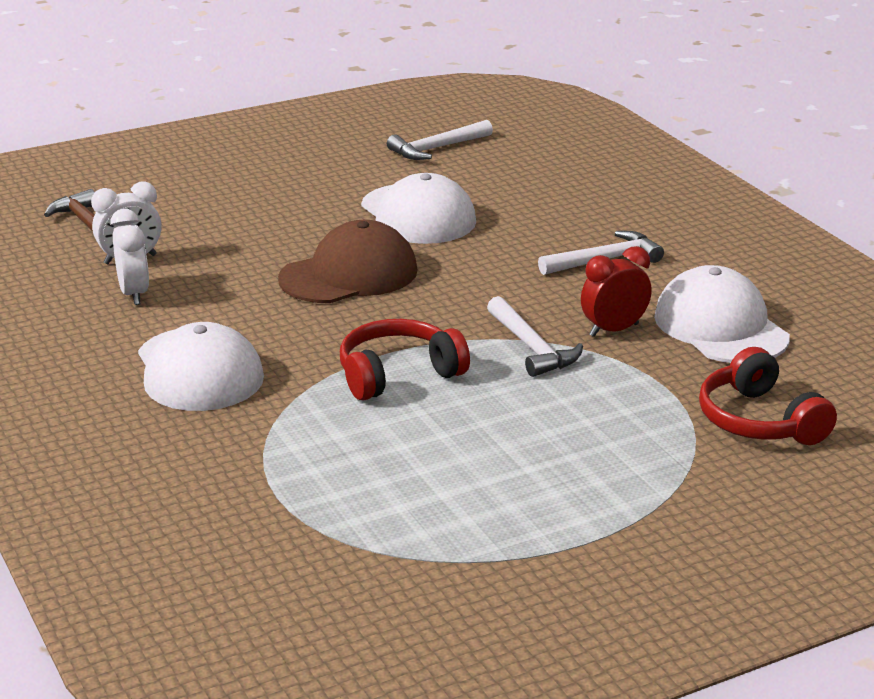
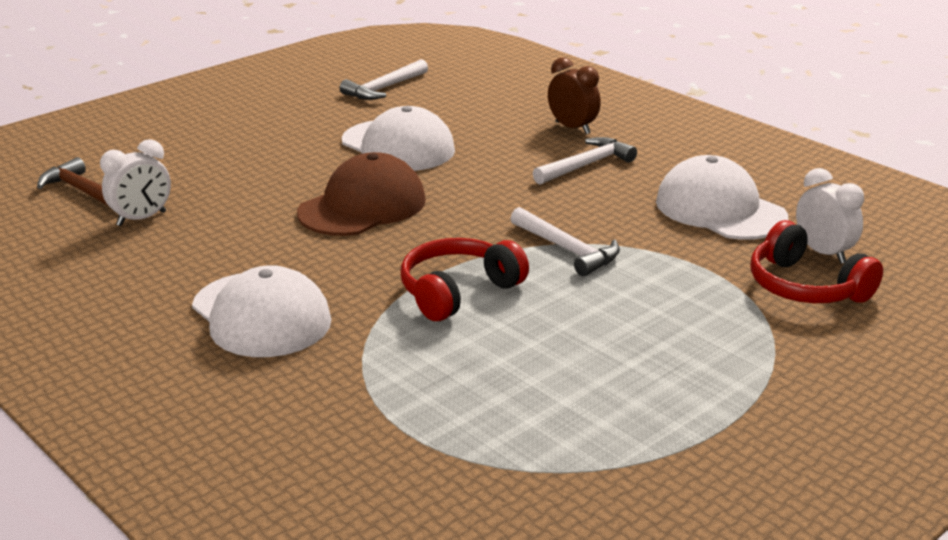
camera: 15 degrees left, 0 degrees up
white clock [110,209,149,305] -> white clock moved to [796,168,864,264]
red clock [581,246,652,337] -> none
none -> brown clock [548,57,601,134]

